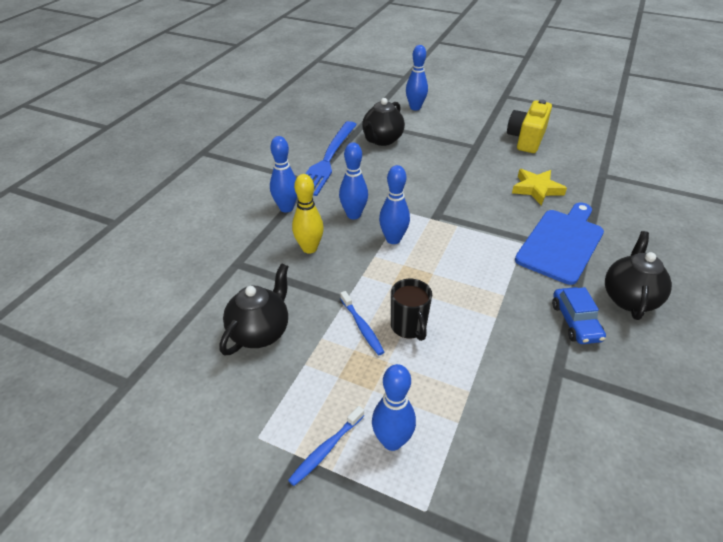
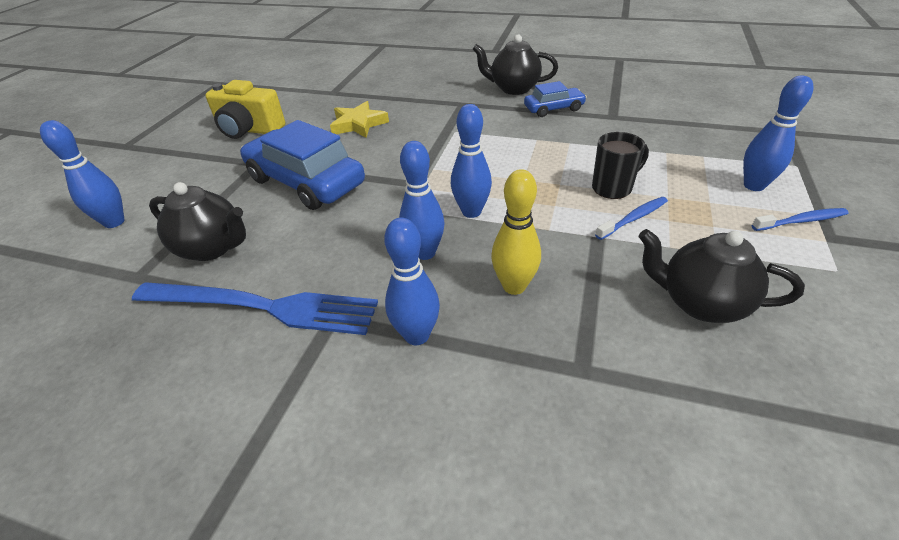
camera: 95 degrees left, 0 degrees up
blue toothbrush [288,406,365,486] -> blue toothbrush turned 45 degrees counterclockwise [752,208,849,231]
blue cutting board [515,203,604,285] -> none
none -> blue car [240,120,365,210]

